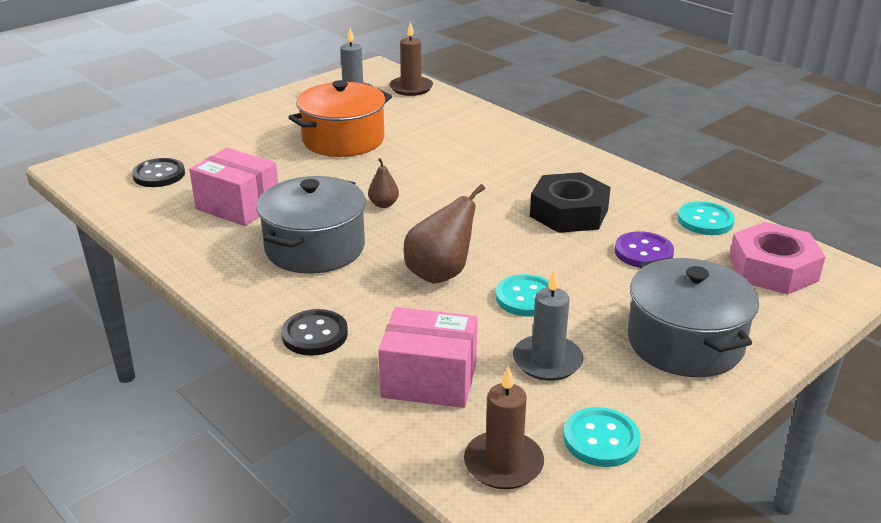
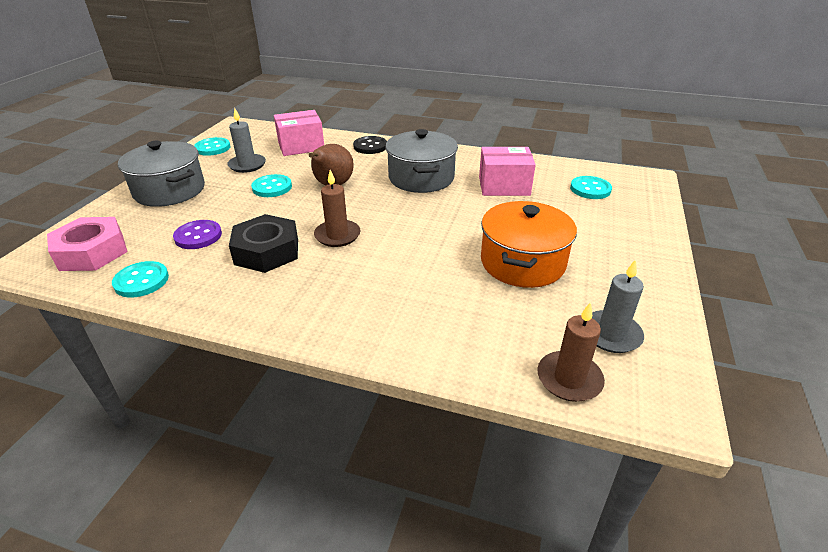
camera: 150 degrees right, 5 degrees up
black button [132,158,185,187] -> turquoise button [570,176,612,199]
brown pear [368,158,399,208] -> none
brown candle [464,366,544,489] -> brown candle moved to [314,170,361,247]

